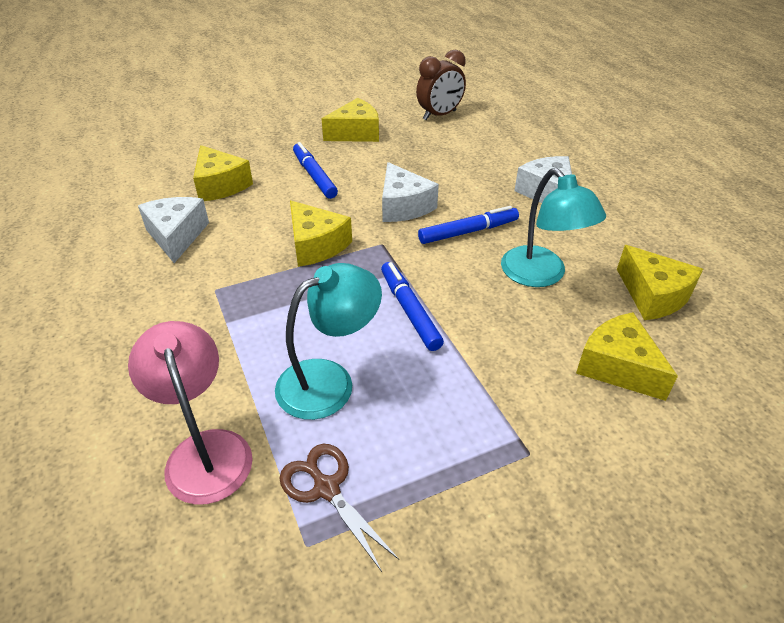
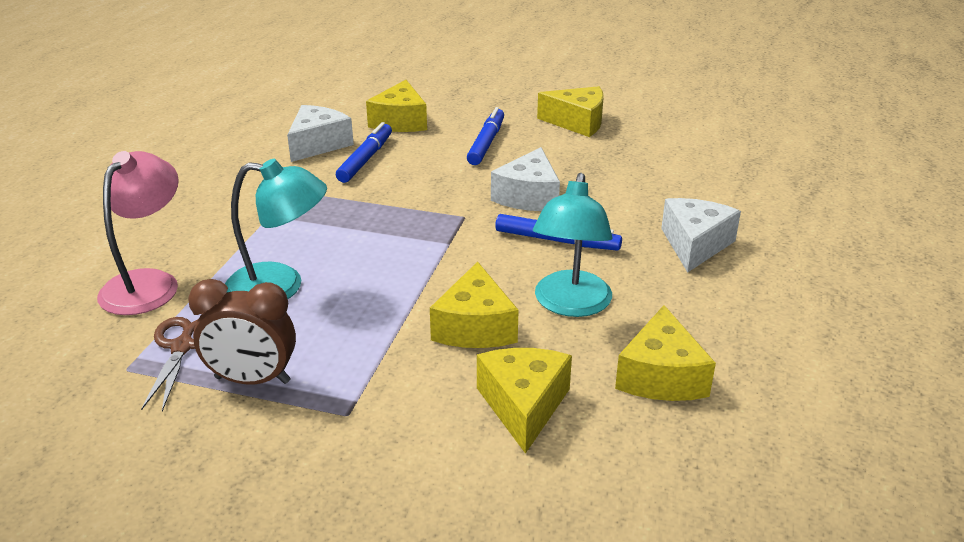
camera: 40 degrees right, 10 degrees down
yellow cheese [290,200,352,267] -> yellow cheese moved to [430,262,519,348]
blue marker [381,262,444,351] -> blue marker moved to [336,122,392,183]
brown clock [416,50,466,120] -> brown clock moved to [188,279,296,384]

